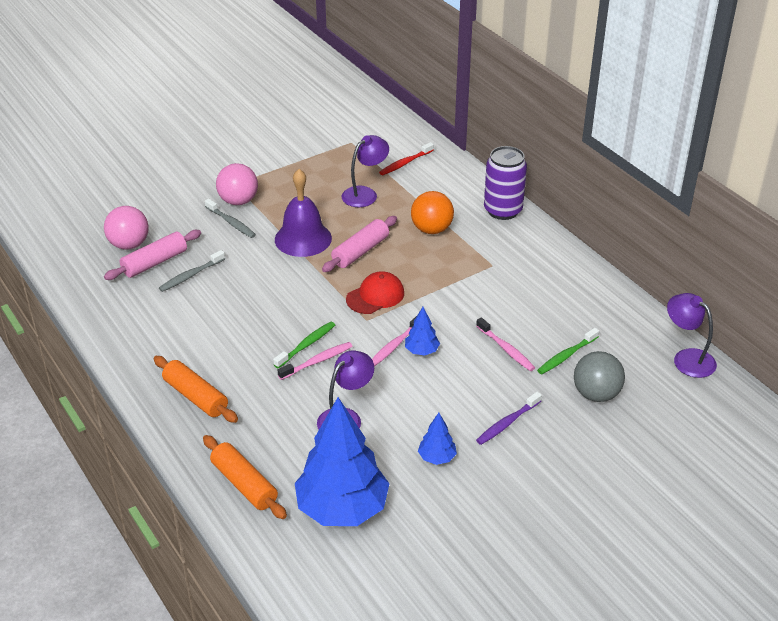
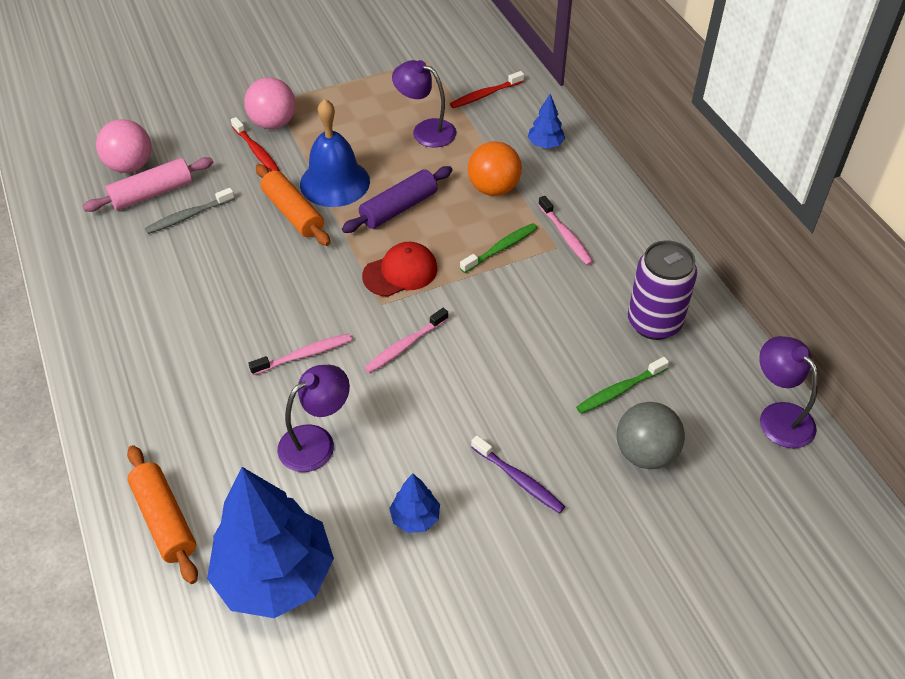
camera: 10 degrees right, 10 degrees up
orange rolling pin [154,356,238,423] -> orange rolling pin moved to [256,164,330,246]
grey toothbrush [205,199,256,238] -> red toothbrush [231,117,280,171]
green toothbrush [273,322,335,368] -> green toothbrush moved to [460,223,537,273]
purple bell [275,169,332,257] -> blue bell [300,99,370,207]
pink rolling pin [322,216,397,272] -> purple rolling pin [342,166,452,233]
purple lamp [342,135,389,207] -> purple lamp turned 120 degrees counterclockwise [392,60,457,148]
blue tree [405,307,440,355] -> blue tree moved to [528,94,565,148]
pink toothbrush [476,317,535,371] -> pink toothbrush moved to [538,196,593,265]
purple toothbrush [476,392,542,445] -> purple toothbrush turned 105 degrees counterclockwise [471,435,565,514]
purple can [484,146,527,220] -> purple can moved to [628,240,697,340]

